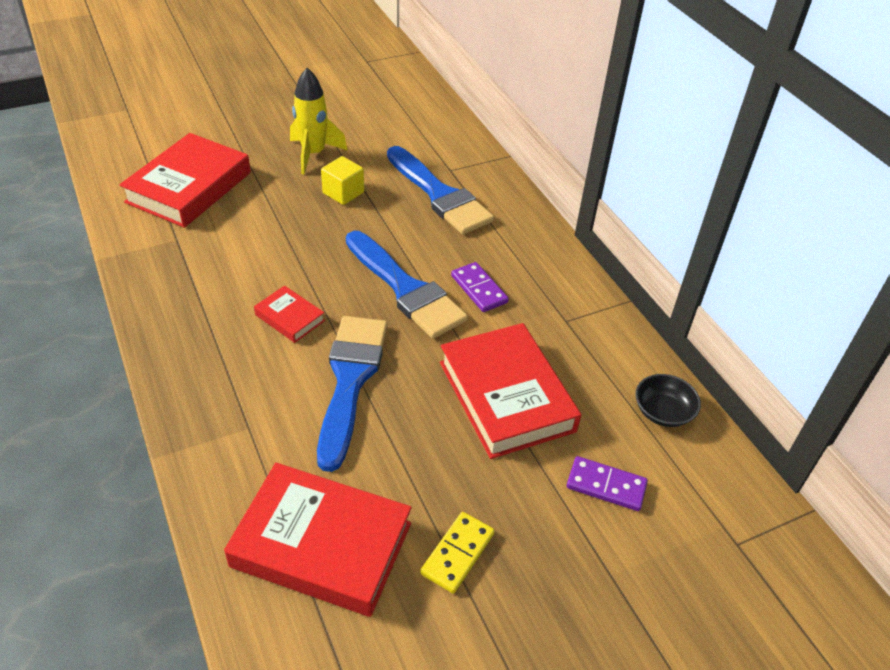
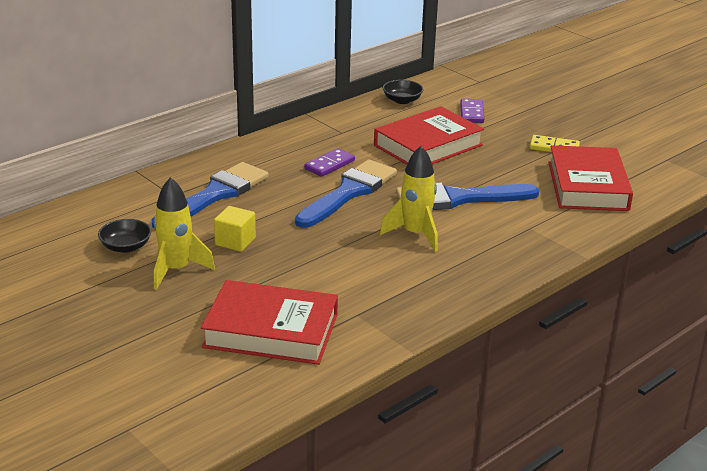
camera: 105 degrees left, 15 degrees down
red book [254,286,325,343] -> yellow rocket [380,146,438,252]
none -> black bowl [98,219,151,253]

